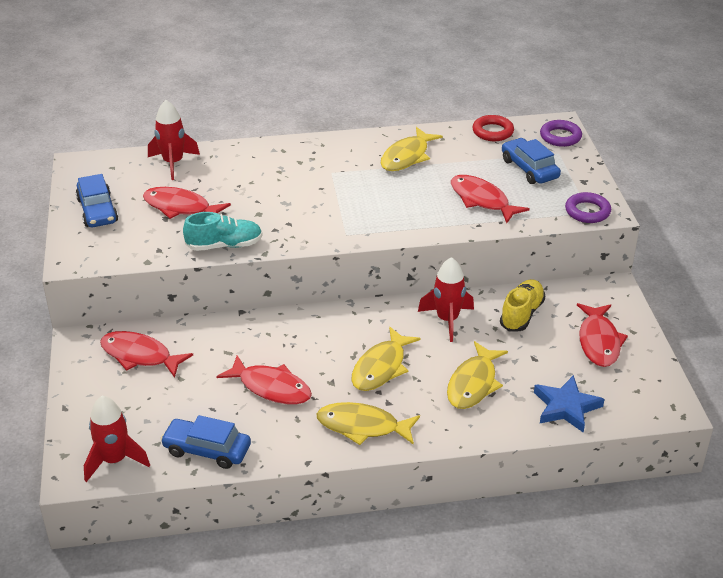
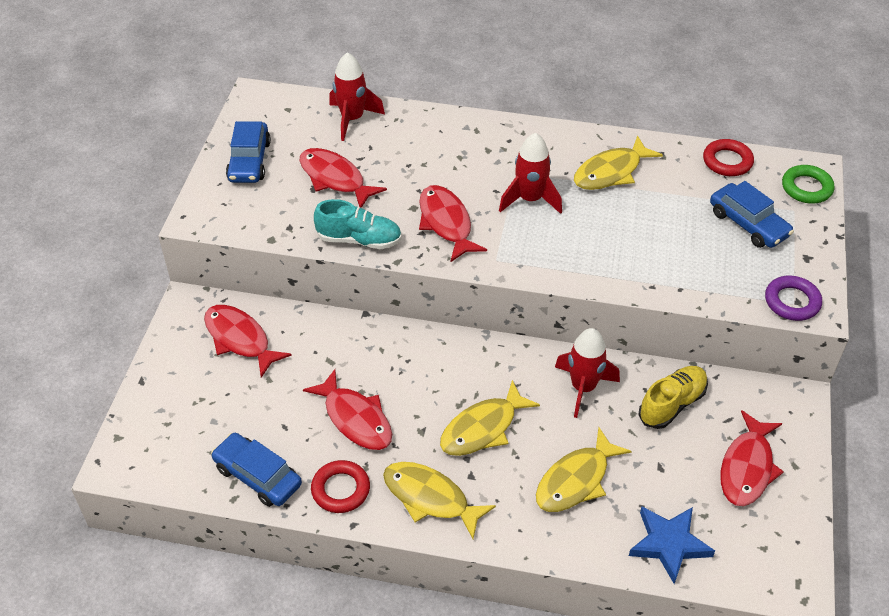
camera: 20 degrees right, 10 degrees up
red rocket [84,396,150,482] -> red rocket moved to [499,133,562,214]
red fish [451,175,530,223] -> red fish moved to [419,185,487,262]
blue car [502,138,561,184] -> blue car turned 150 degrees clockwise [710,181,794,248]
purple ring [540,120,582,147] -> green ring [782,165,834,204]
none -> red ring [311,460,370,513]

